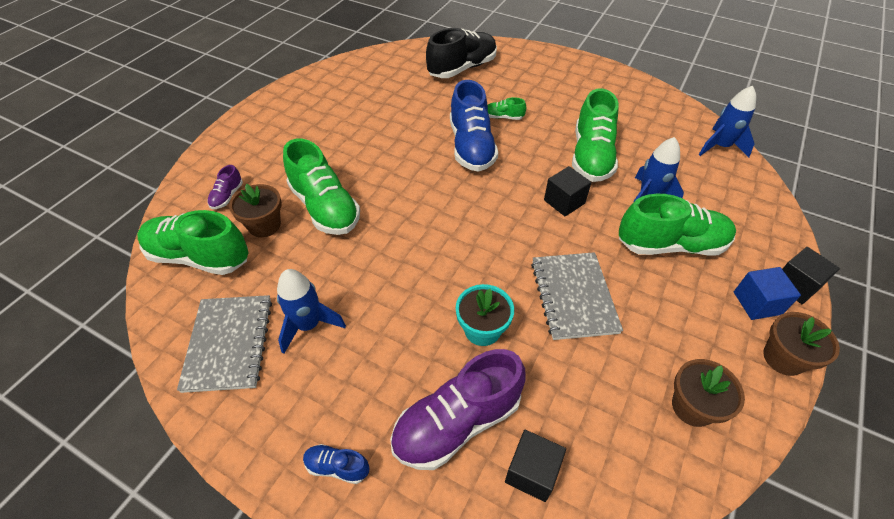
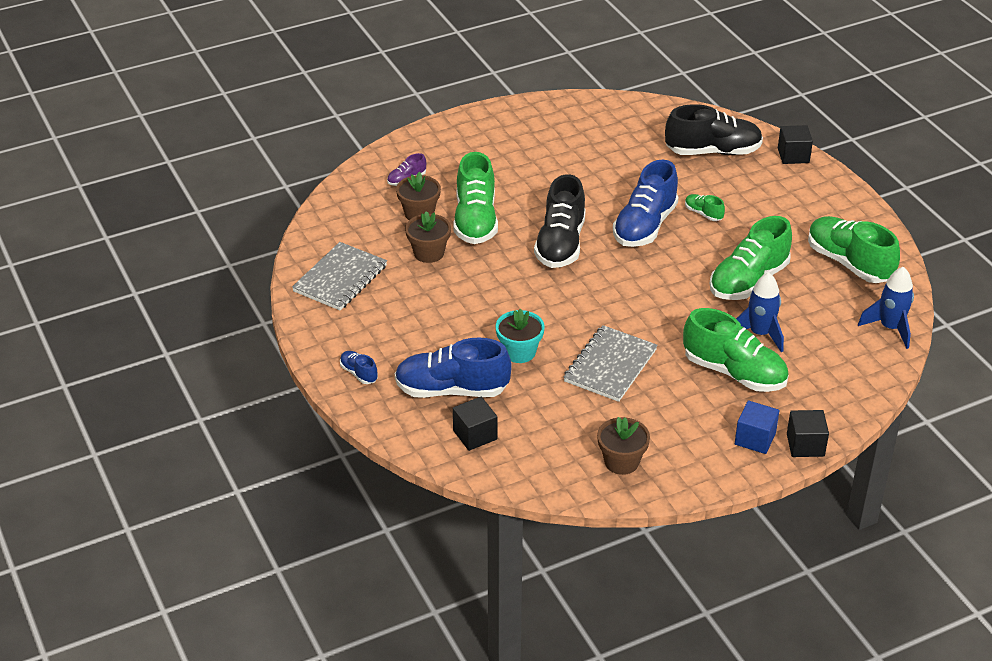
camera: 35 degrees right, 10 degrees down
green shoe [137,210,249,275] -> green shoe moved to [808,216,900,283]
blue rocket [277,269,346,354] -> none
purple shoe [390,349,526,470] -> blue shoe [395,338,512,398]
black cube [544,166,591,217] -> black cube moved to [778,125,813,164]
brown flower pot [763,312,840,376] -> brown flower pot moved to [405,211,451,263]
none -> black shoe [534,174,586,268]

